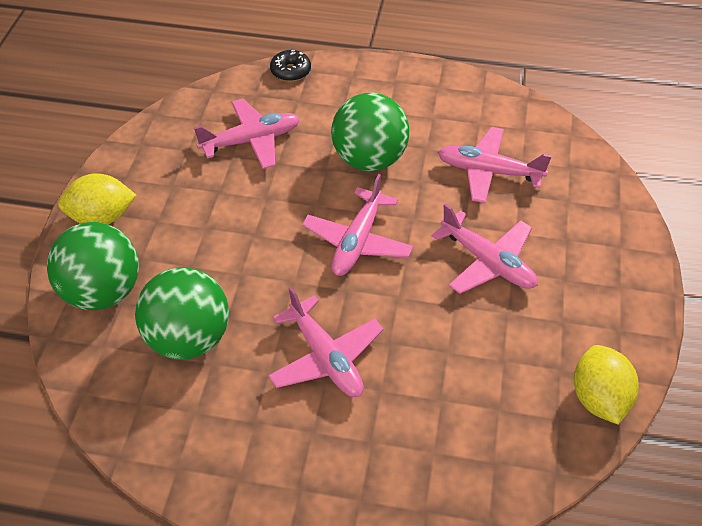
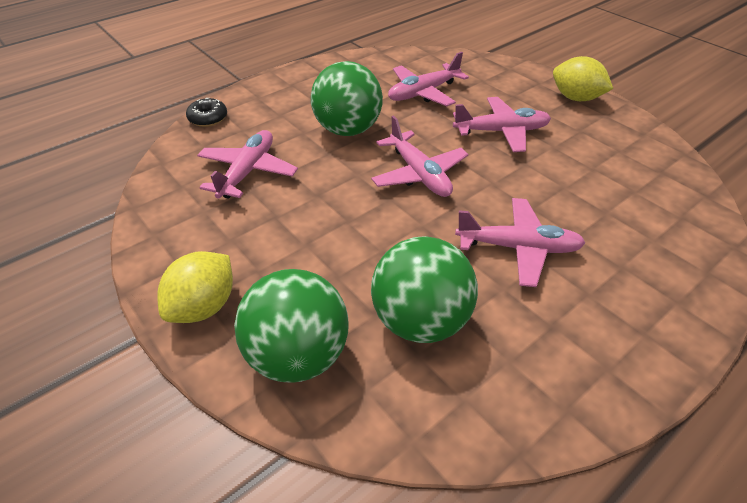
camera: 50 degrees left, 5 degrees down
yellow lemon [574,345,639,424] -> yellow lemon moved to [553,56,613,101]

